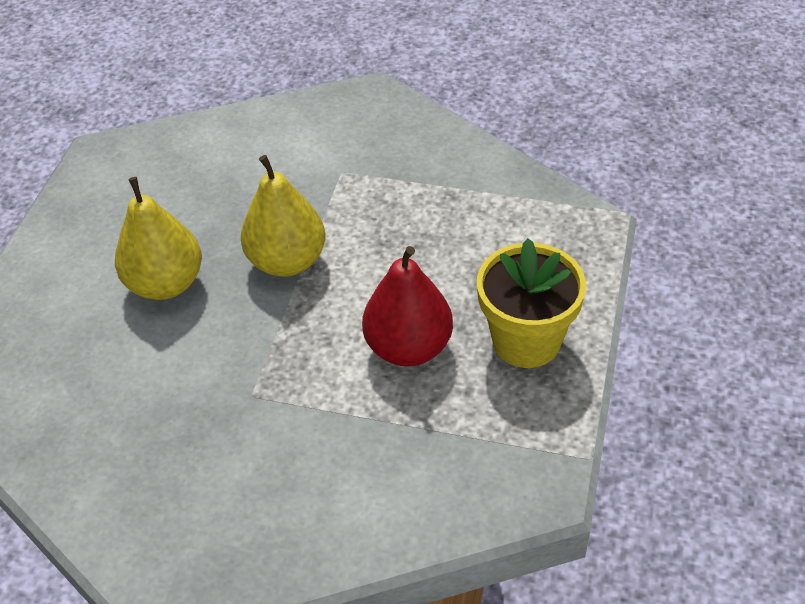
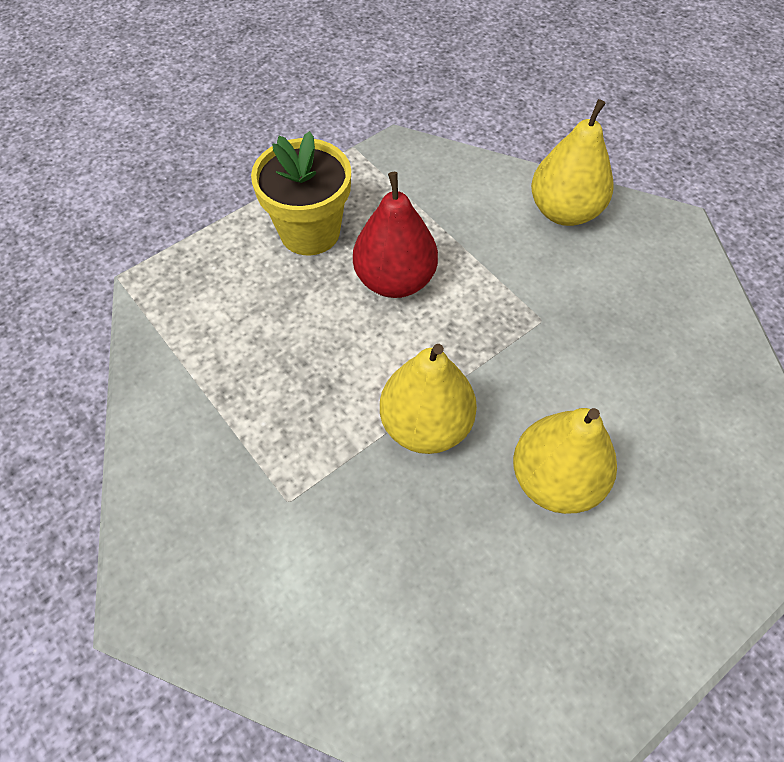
camera: 145 degrees left, 10 degrees up
none -> yellow pear [531,99,614,226]

